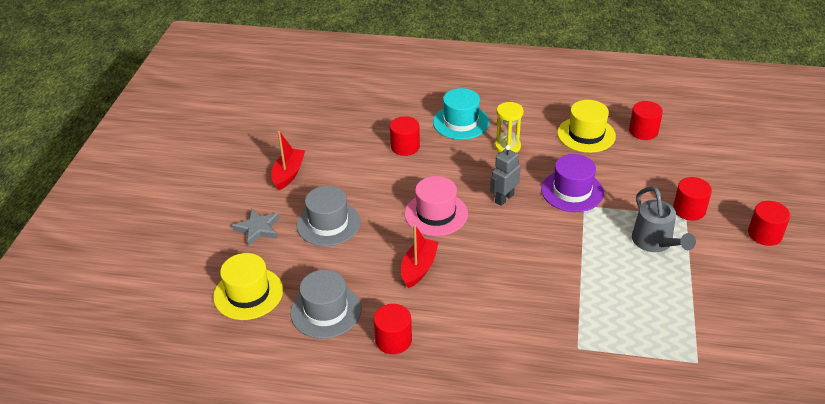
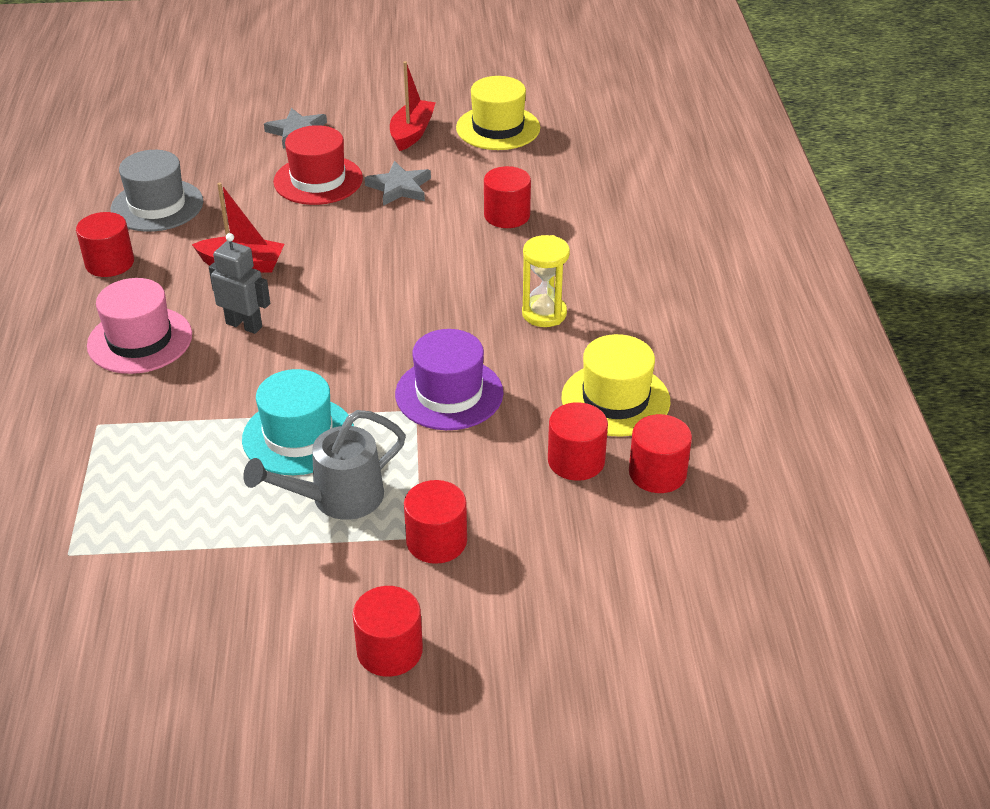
camera: 75 degrees right, 0 degrees up
yellow hat [213,253,283,320] -> yellow hat moved to [456,76,540,150]
red boat [271,131,305,190] -> red boat turned 75 degrees counterclockwise [390,61,436,151]
grey hat [297,186,361,246] -> red hat [273,125,363,205]
pink hat [405,176,468,236] -> pink hat moved to [87,278,192,374]
turquoise hat [433,88,489,140] -> turquoise hat moved to [242,369,354,475]
grey robot [490,145,521,206] -> grey robot moved to [209,233,270,334]
none -> grey star [365,161,431,206]
none -> red cylinder [548,402,608,481]

